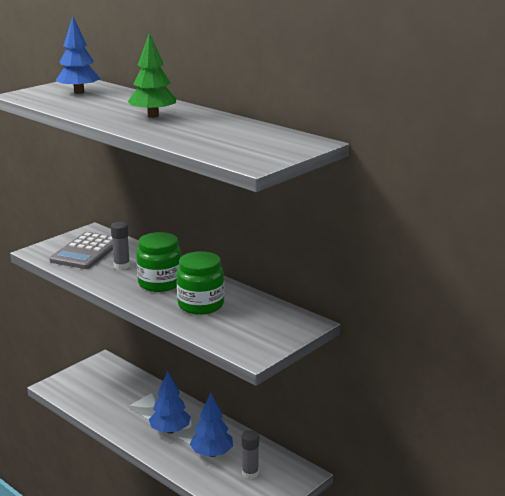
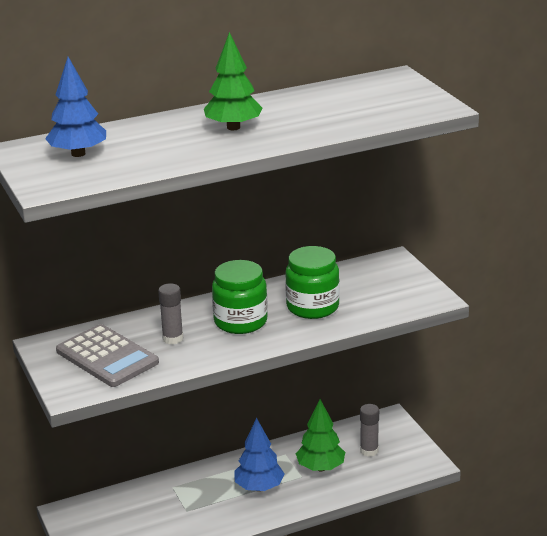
camera: 65 degrees left, 5 degrees up
blue tree [190,392,233,457] -> green tree [296,399,345,471]

